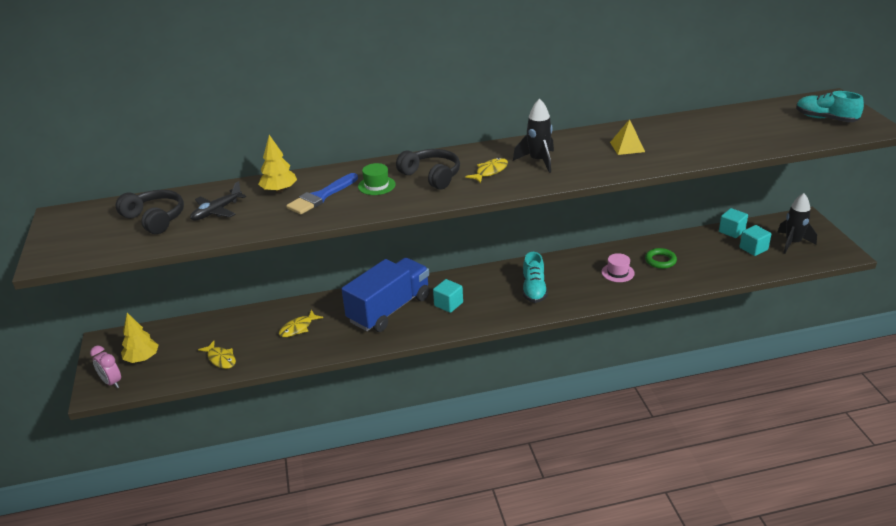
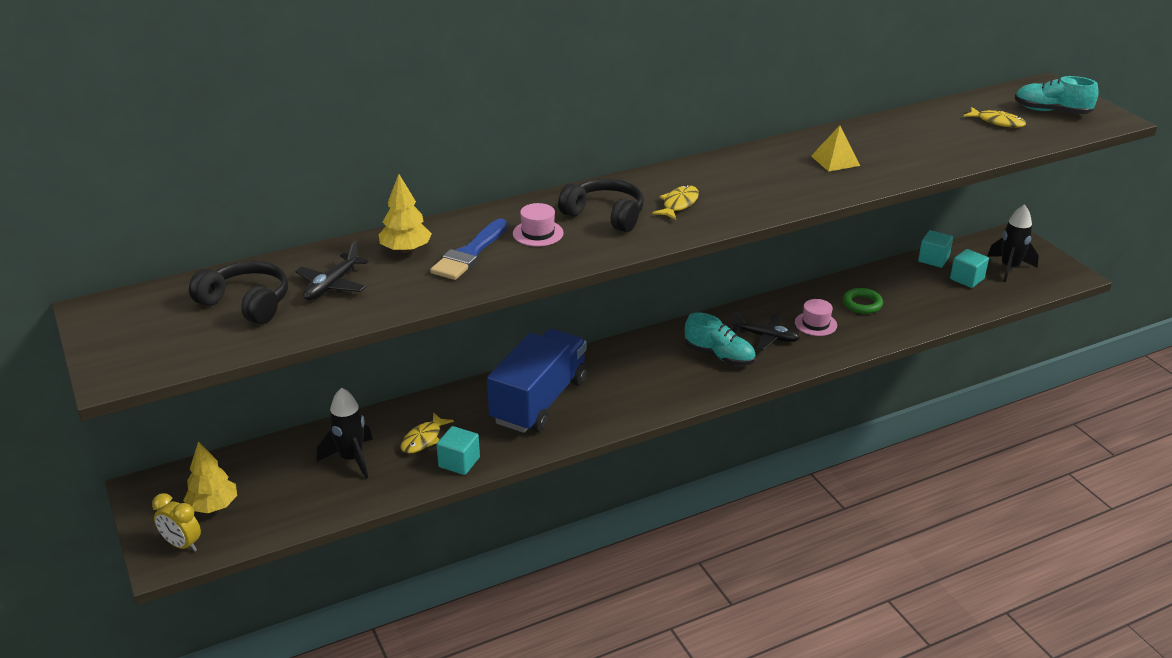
camera: 15 degrees left, 0 degrees up
pink clock [90,346,121,388] -> yellow clock [152,493,201,552]
yellow fish [198,341,236,369] -> yellow fish moved to [963,107,1026,128]
green hat [358,163,396,195] -> pink hat [513,203,564,247]
turquoise cube [433,279,463,313] -> turquoise cube moved to [436,426,480,475]
black rocket [513,99,554,173] -> black rocket moved to [317,387,373,479]
turquoise shoe [523,252,548,303] -> turquoise shoe turned 45 degrees counterclockwise [685,312,756,366]
none -> black plane [732,312,800,351]

